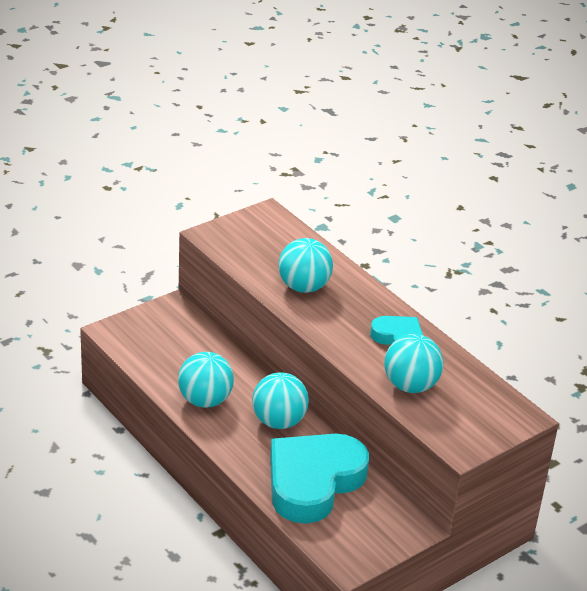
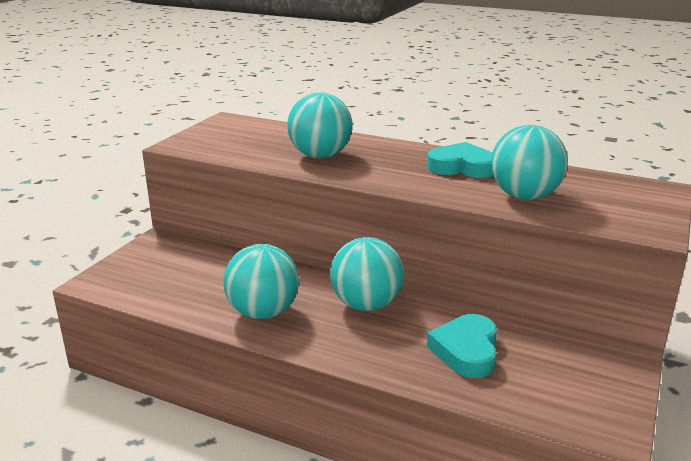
camera: 25 degrees left, 10 degrees down
turquoise heart [270,434,369,524] -> turquoise heart [427,314,497,378], size x0.52

